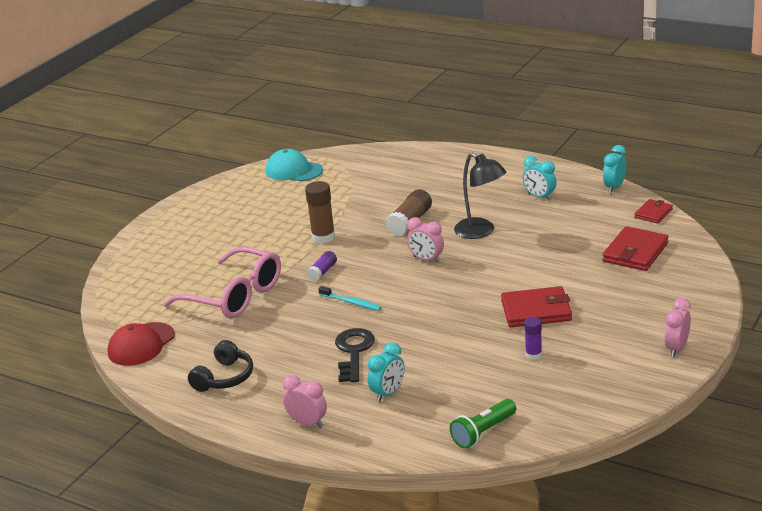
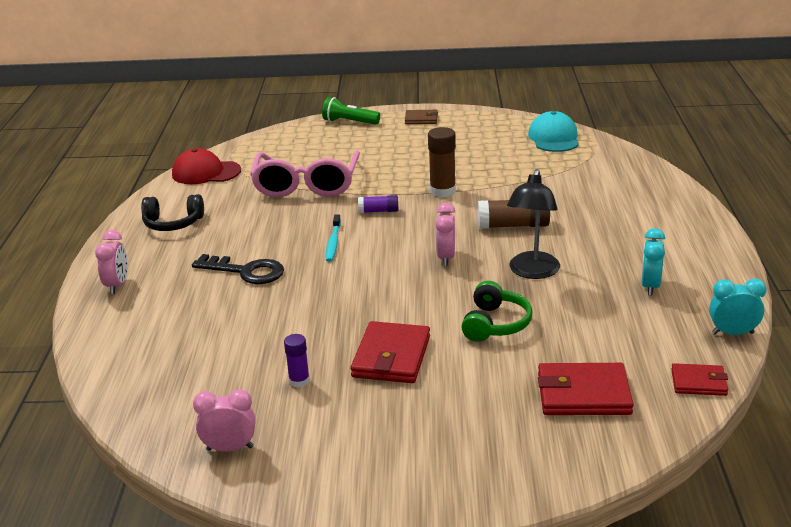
camera: 60 degrees right, 0 degrees up
black key [335,328,375,382] -> black key turned 45 degrees clockwise [192,254,284,284]
turquoise clock [368,342,405,402] -> none
green flashlight [450,399,516,449] -> green flashlight moved to [322,97,380,125]
red wallet [501,286,572,327] -> red wallet turned 45 degrees clockwise [350,321,430,383]
pink clock [664,298,691,357] -> pink clock moved to [193,389,255,452]
none -> brown wallet [405,110,438,124]
none -> green headphones [461,281,532,342]

